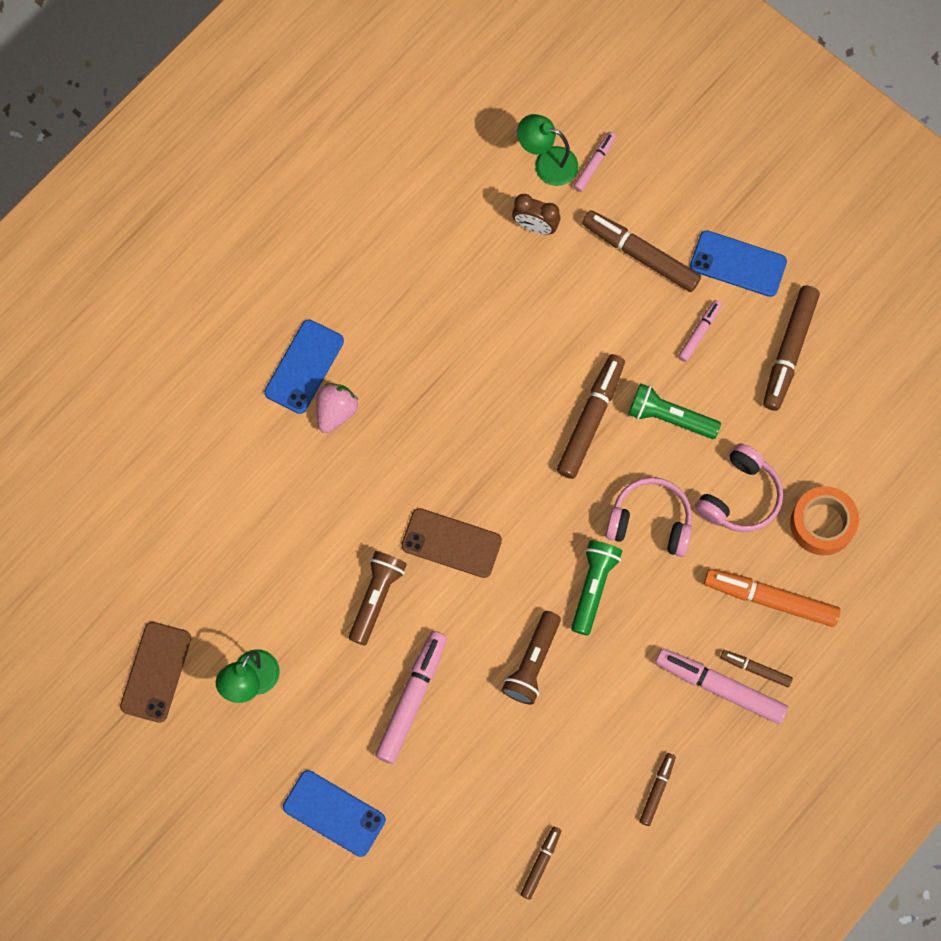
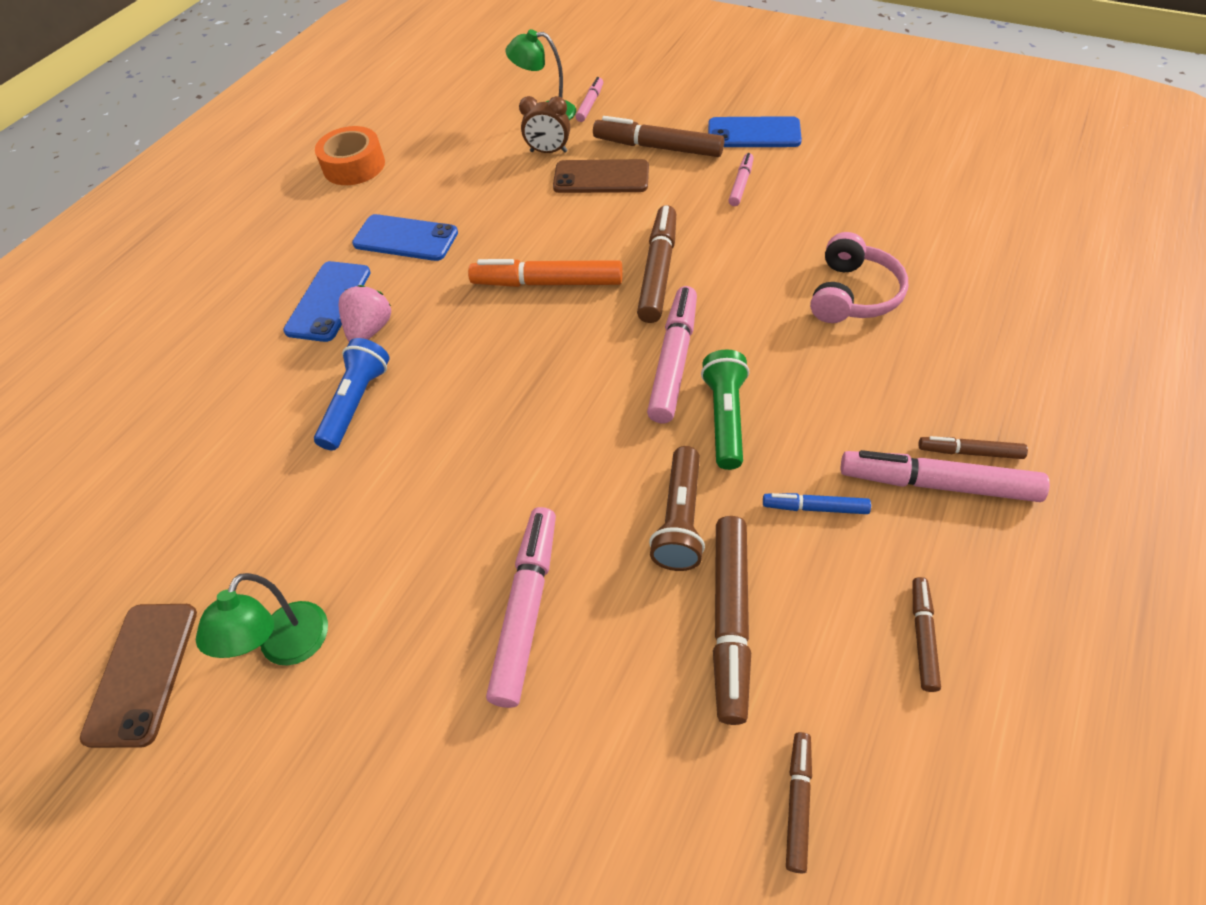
camera: 10 degrees left, 20 degrees down
blue phone [283,770,386,857] -> blue phone moved to [352,214,458,261]
brown flashlight [349,551,407,646] -> none
brown phone [401,508,502,578] -> brown phone moved to [553,159,649,193]
pink headphones [606,477,692,557] -> none
green flashlight [628,383,721,439] -> none
orange marker [704,569,840,627] -> orange marker moved to [468,259,623,287]
brown marker [763,285,820,411] -> brown marker moved to [713,516,751,725]
orange tape [790,486,859,555] -> orange tape moved to [315,126,385,185]
none -> blue flashlight [314,338,389,451]
none -> pink marker [647,286,697,423]
none -> blue marker [763,493,871,514]

